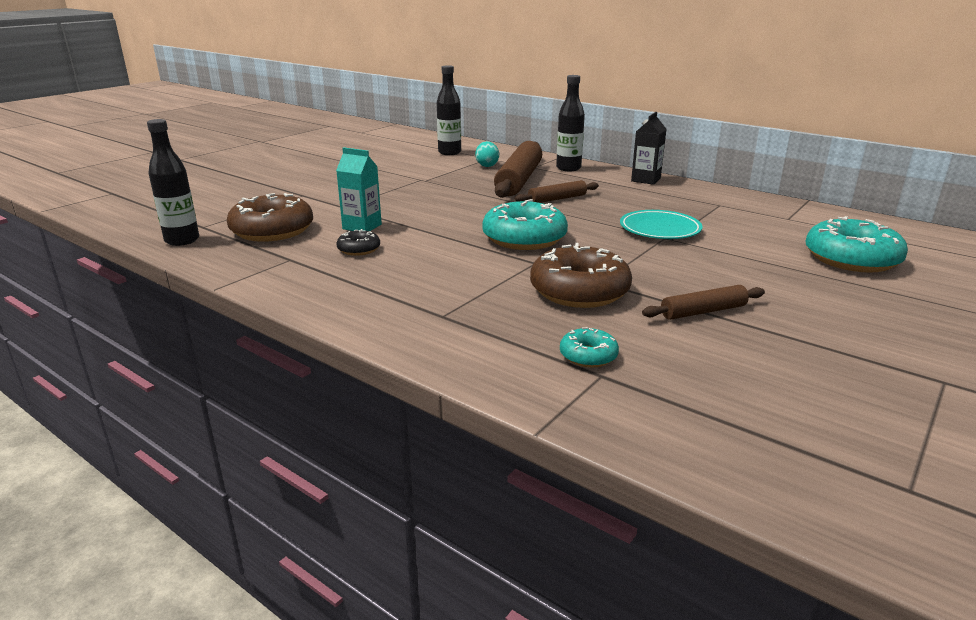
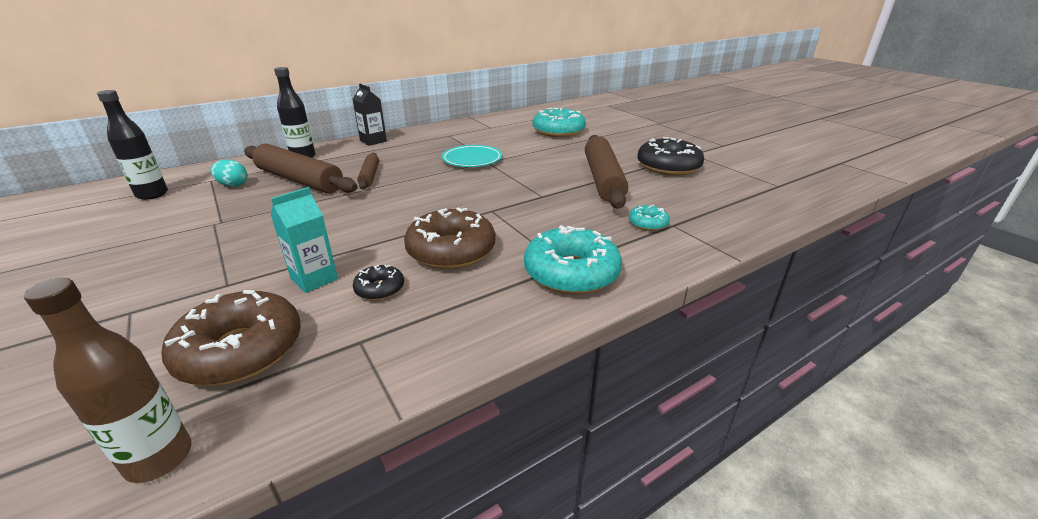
camera: 70 degrees left, 5 degrees up
black bottle [147,119,199,246] -> brown bottle [24,278,192,483]
turquoise donut [482,199,568,250] -> turquoise donut moved to [524,225,622,294]
brown donut [530,243,632,308] -> brown donut moved to [404,207,495,269]
brown rolling pin [642,285,765,320] -> brown rolling pin [585,135,628,208], size x1.93
none -> black donut [637,137,704,176]

